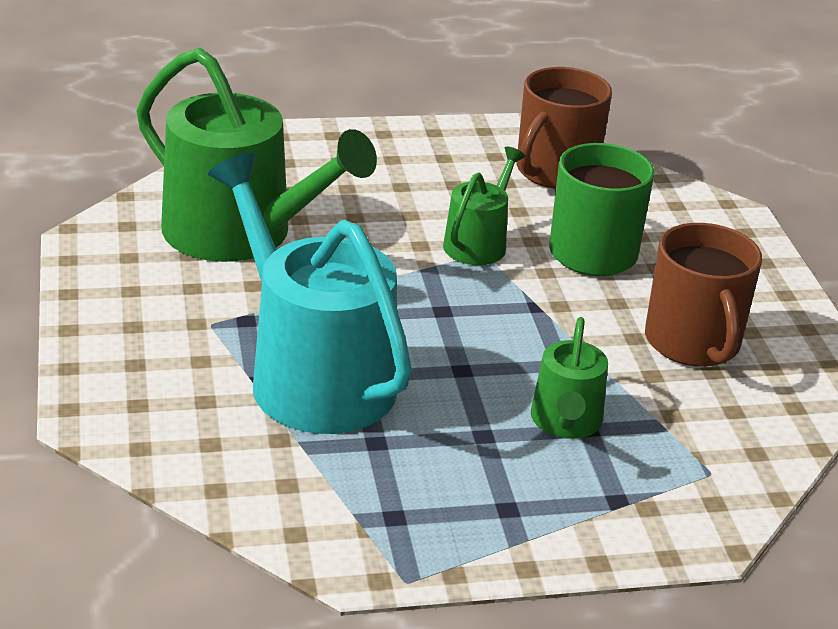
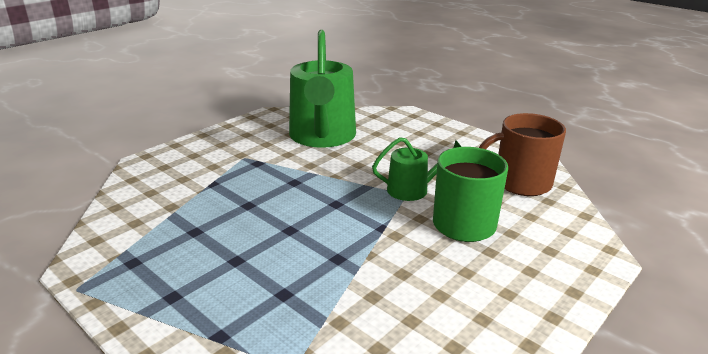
camera: 55 degrees right, 5 degrees down
turquoise watering can [208,153,412,434] -> none
green watering can [531,317,608,439] -> none
brown mug [645,223,762,367] -> none

